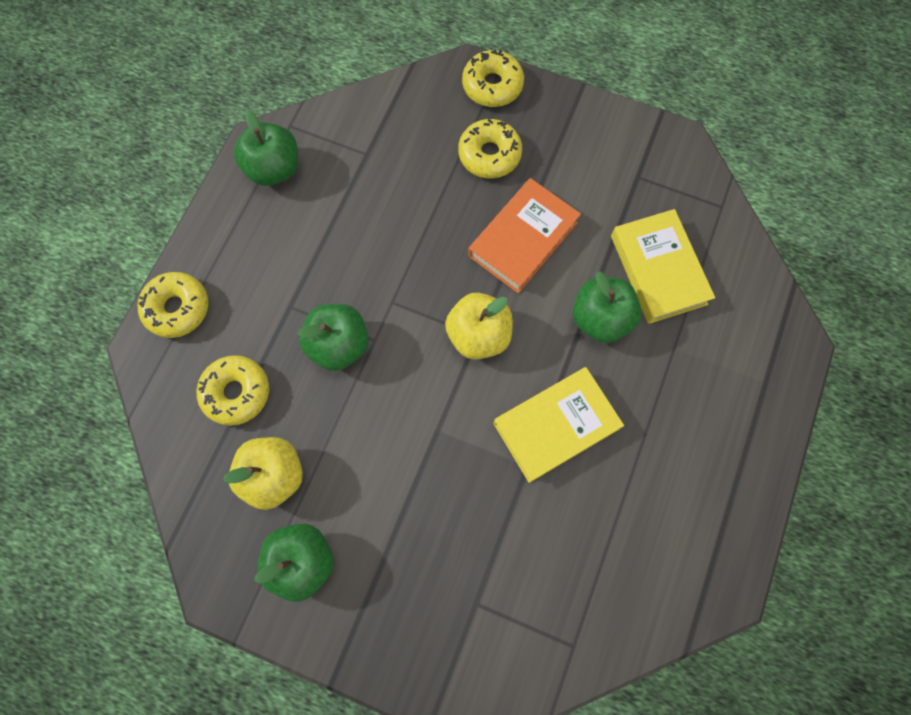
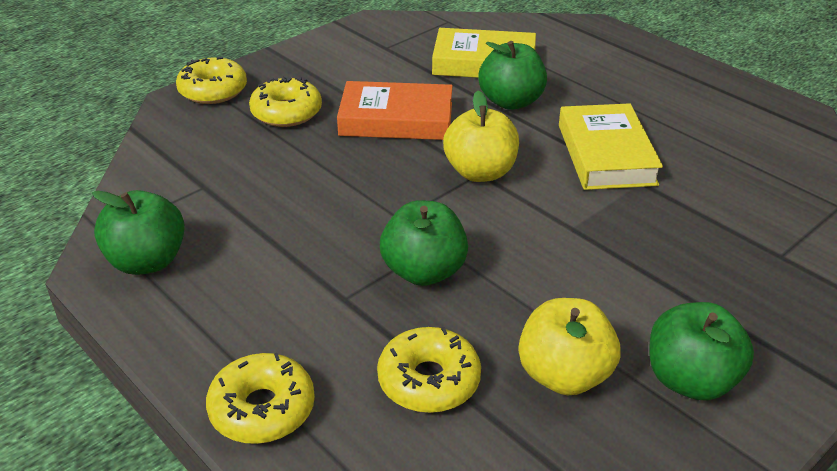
camera: 65 degrees left, 35 degrees down
orange book [468,178,581,293] -> orange book turned 60 degrees counterclockwise [337,81,452,140]

